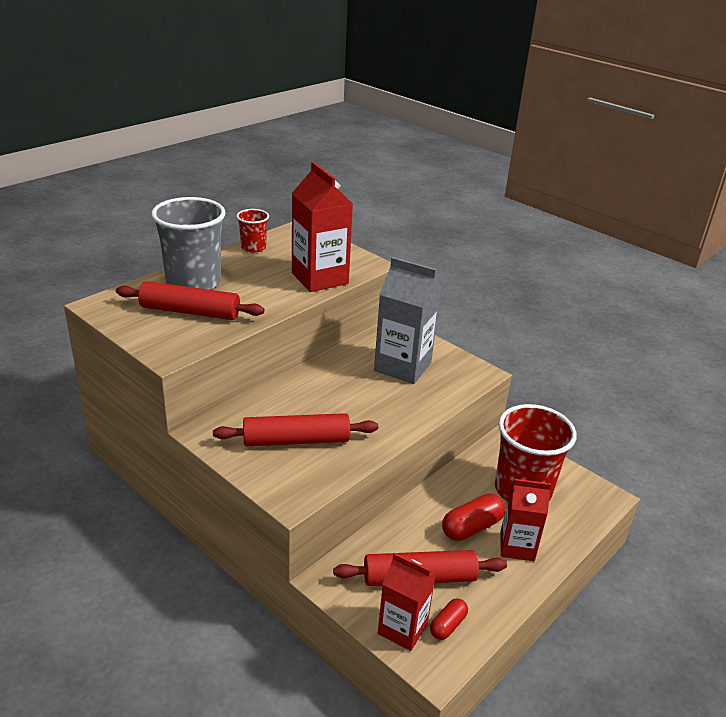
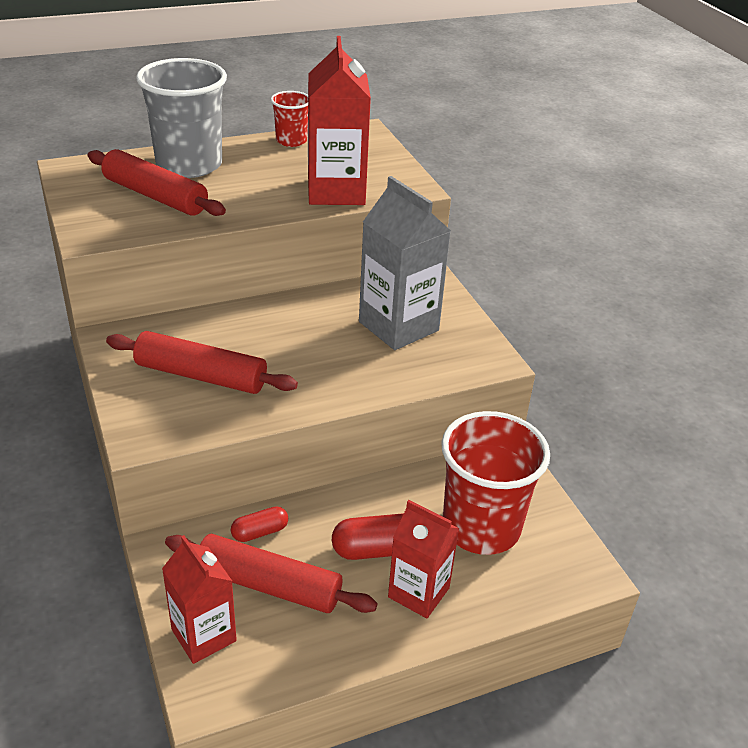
camera: 25 degrees right, 5 degrees up
red capsule [430,598,468,640] -> red capsule moved to [231,506,288,542]

